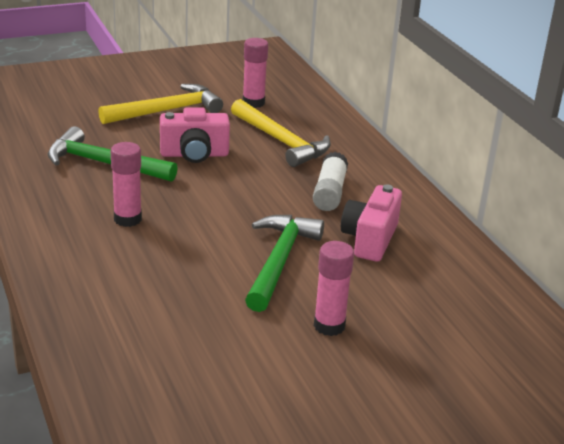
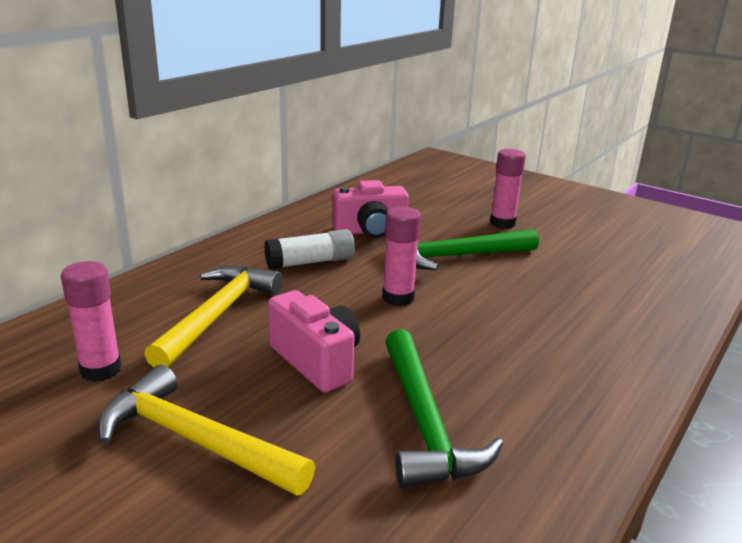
camera: 120 degrees left, 5 degrees down
pink glue stick [111,142,142,227] -> pink glue stick moved to [383,206,421,306]

